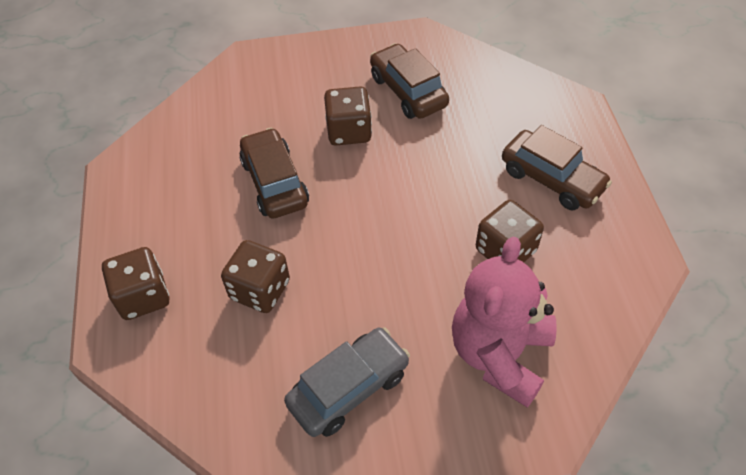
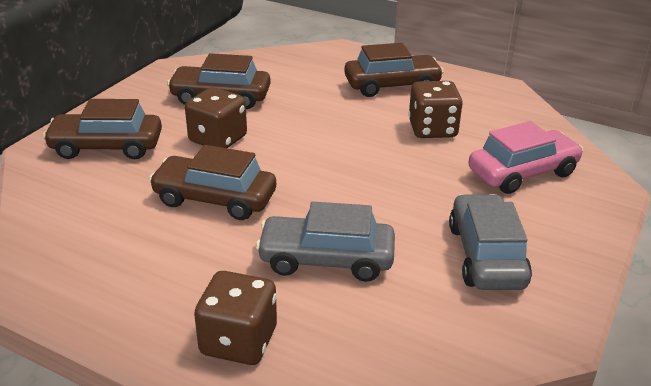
camera: 55 degrees left, 20 degrees down
brown dice [221,240,290,313] -> grey car [256,202,395,282]
pink teddy bear [452,237,557,408] -> pink car [468,121,583,194]
none -> brown car [43,99,162,159]

